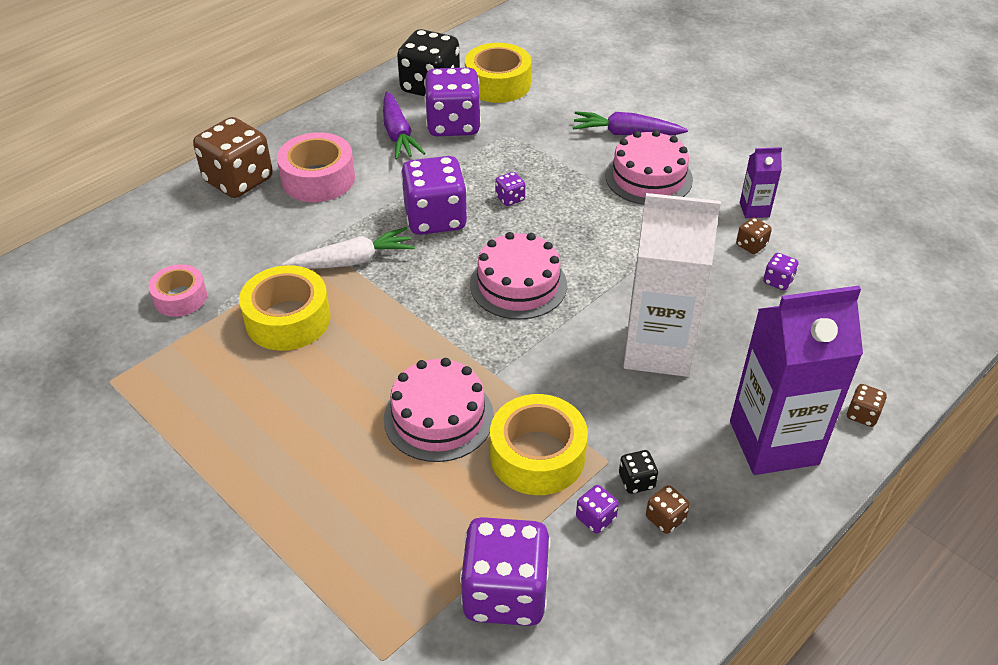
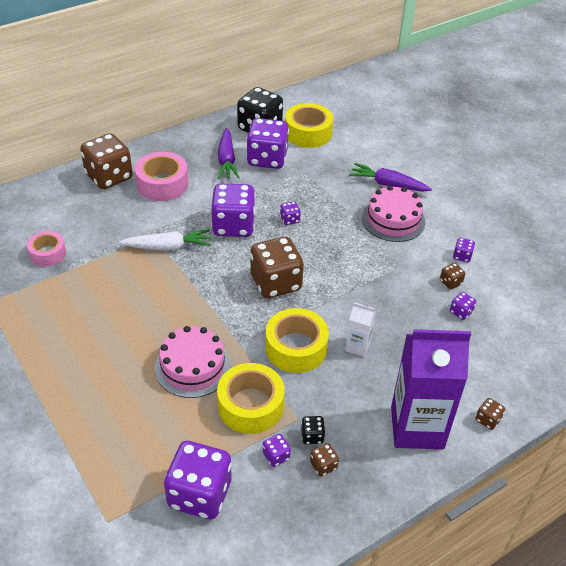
camera: 10 degrees right, 0 degrees up
yellow tape [239,265,331,351] -> yellow tape moved to [265,308,329,373]
pink cake [470,232,567,320] -> brown dice [250,237,304,298]
white carton [623,193,721,377] -> white carton [345,302,376,357], size x0.45
purple carton [740,147,782,218] -> purple dice [453,238,475,263]

